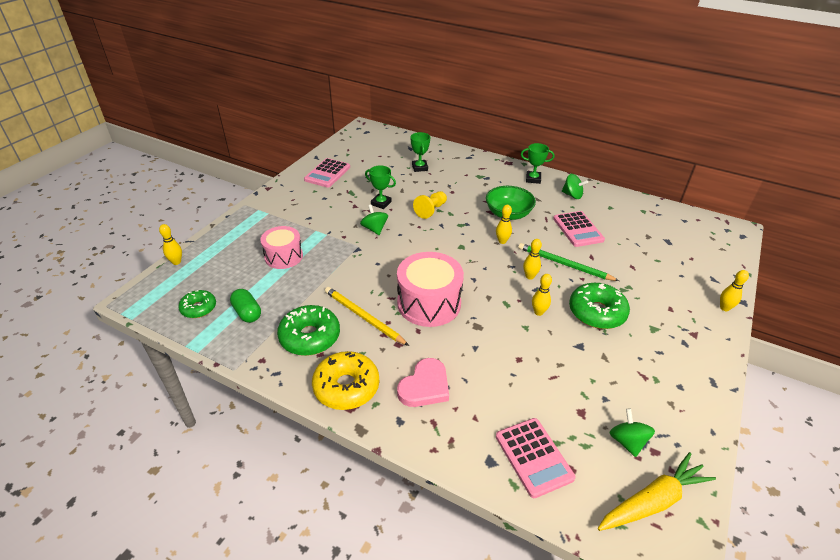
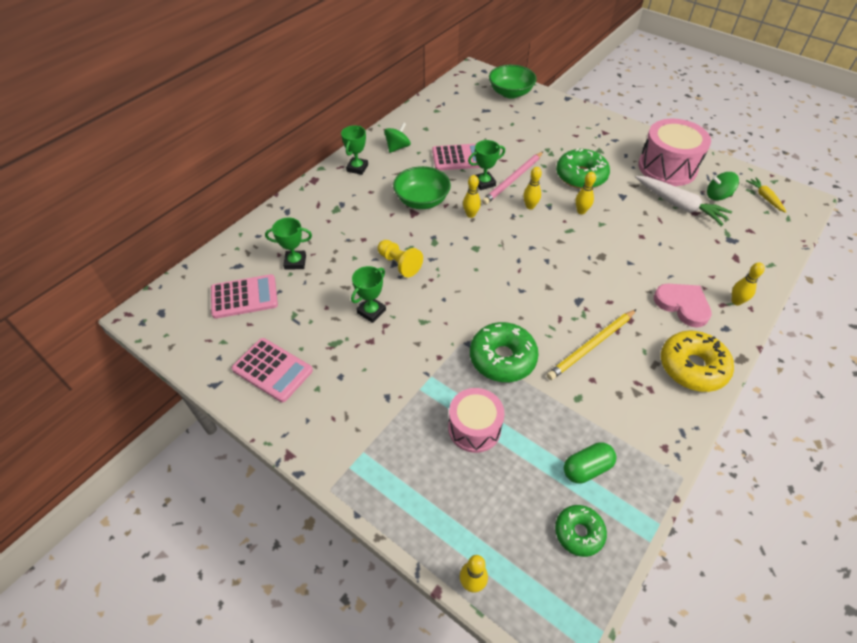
camera: 80 degrees left, 10 degrees up
green donut [277,305,340,356] -> green donut moved to [470,322,539,382]
green spinning top [360,205,388,235] -> none
pink drum [397,252,464,327] -> pink drum moved to [638,119,711,186]
pink calculator [496,418,576,498] -> pink calculator moved to [211,274,278,319]
green pencil [518,243,619,281] -> pink pencil [482,152,543,205]
yellow carrot [598,452,716,531] -> yellow carrot [746,178,786,213], size x0.55
yellow bowling pin [720,270,749,311] -> yellow bowling pin moved to [732,262,765,306]
none -> green trophy [468,140,505,190]
none -> green bowl [489,65,537,99]
none -> white carrot [635,176,732,225]

